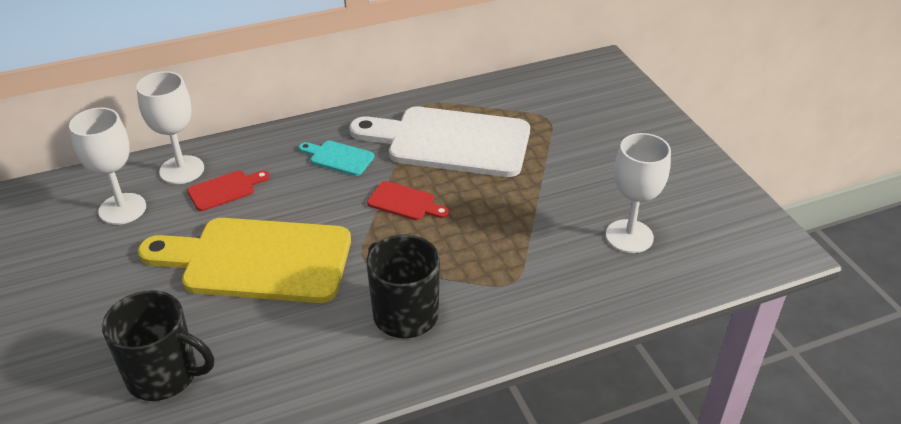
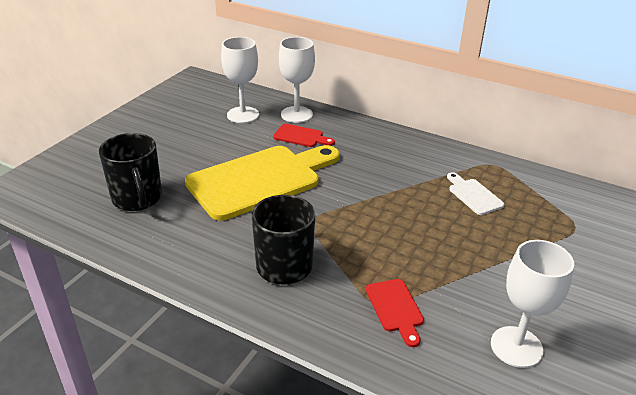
camera: 50 degrees right, 5 degrees down
yellow cutting board [138,218,351,303] -> yellow cutting board turned 90 degrees clockwise [185,145,340,221]
turquoise cutting board [299,141,374,176] -> none
white cutting board [349,107,530,177] -> white cutting board [447,172,505,215], size x0.42
red cutting board [367,181,449,220] -> red cutting board moved to [366,279,424,347]

